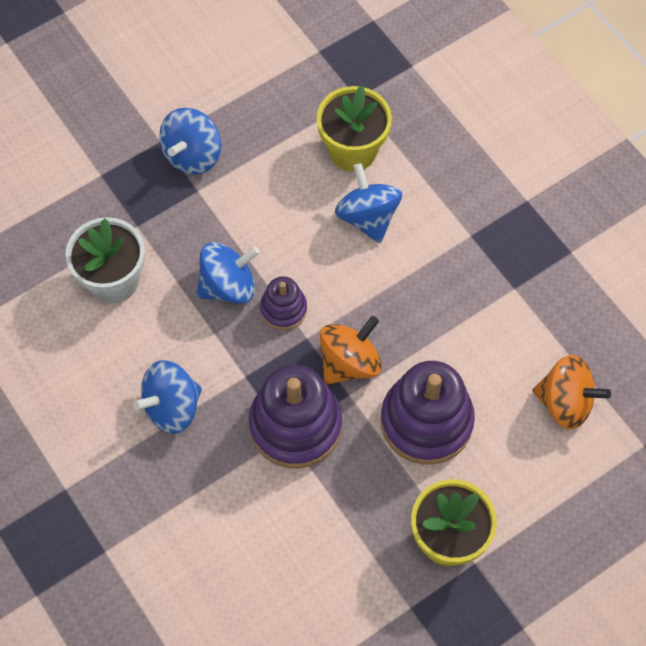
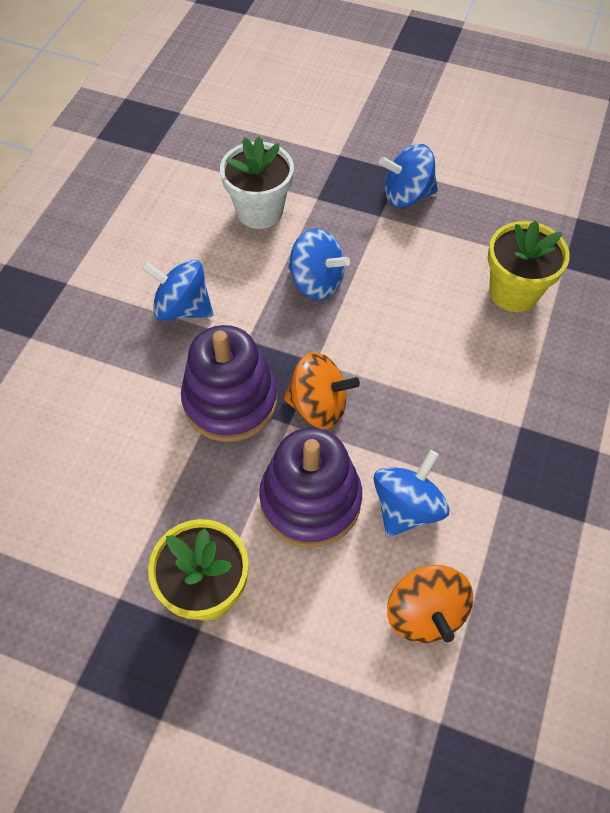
camera: 55 degrees right, 5 degrees down
purple stacking toy [260,276,307,330] -> none
blue spinning top [335,163,402,243] -> blue spinning top moved to [374,450,449,537]

